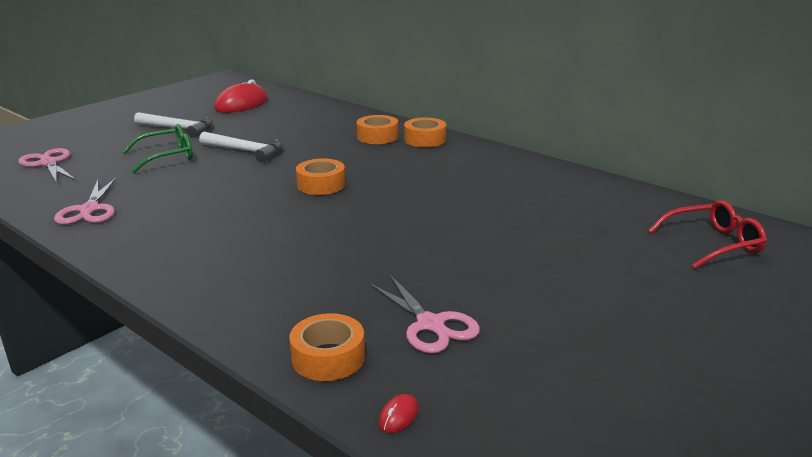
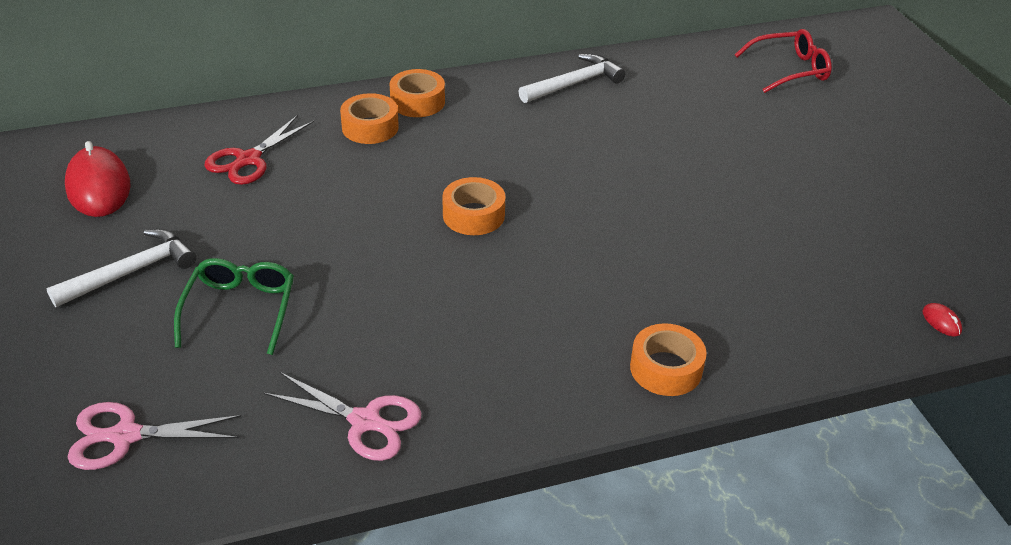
camera: 60 degrees left, 15 degrees up
white hammer [199,132,283,162] -> white hammer moved to [518,54,626,103]
orange tape [289,313,365,381] -> orange tape moved to [630,323,707,396]
pink scissors [369,275,480,353] -> none
red glasses [648,200,767,269] -> red glasses turned 60 degrees clockwise [735,29,832,93]
none -> red scissors [204,115,314,185]

